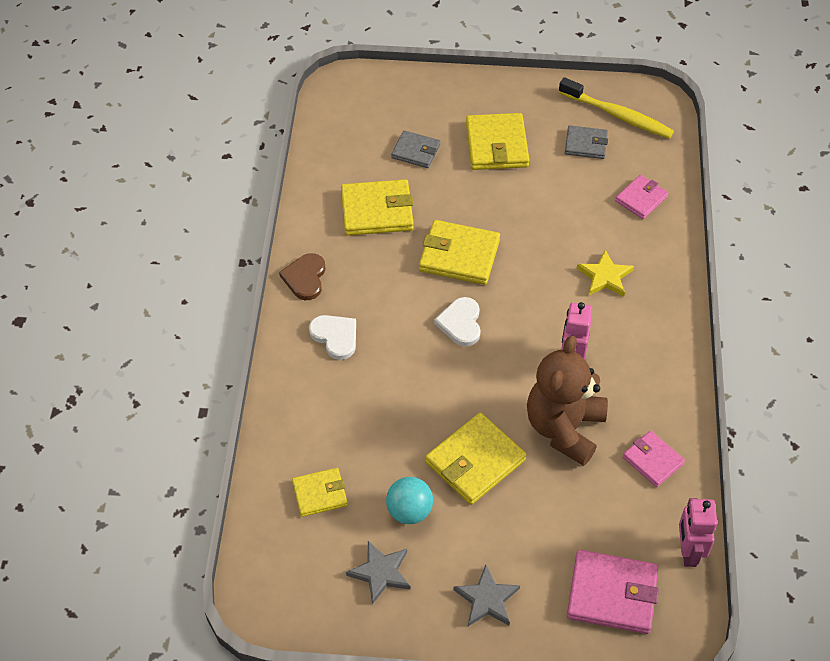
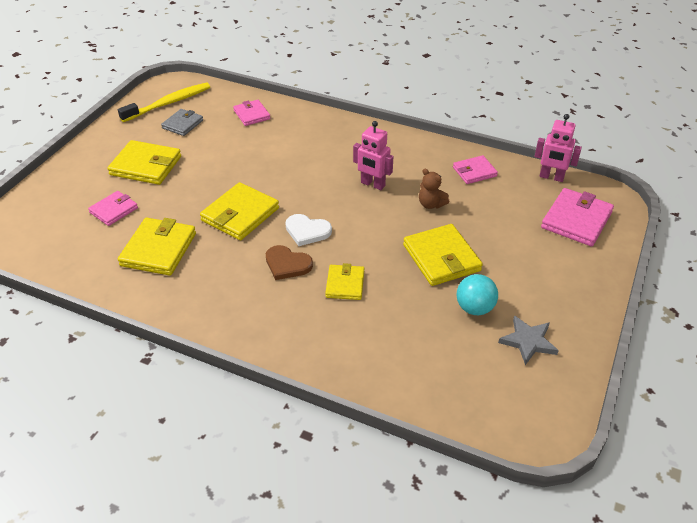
camera: 70 degrees left, 10 degrees down
brown heart [279,253,326,300] -> brown heart moved to [266,245,313,280]
yellow wallet [292,468,348,517] -> yellow wallet moved to [325,263,364,300]
white heart [309,315,356,360] -> none
grey wallet [391,130,440,168] -> pink wallet [88,191,138,226]
grey star [453,564,520,626] -> none
brown teddy bear [527,336,608,466] -> brown teddy bear [419,168,449,209], size x0.45
yellow star [577,250,634,297] -> none

